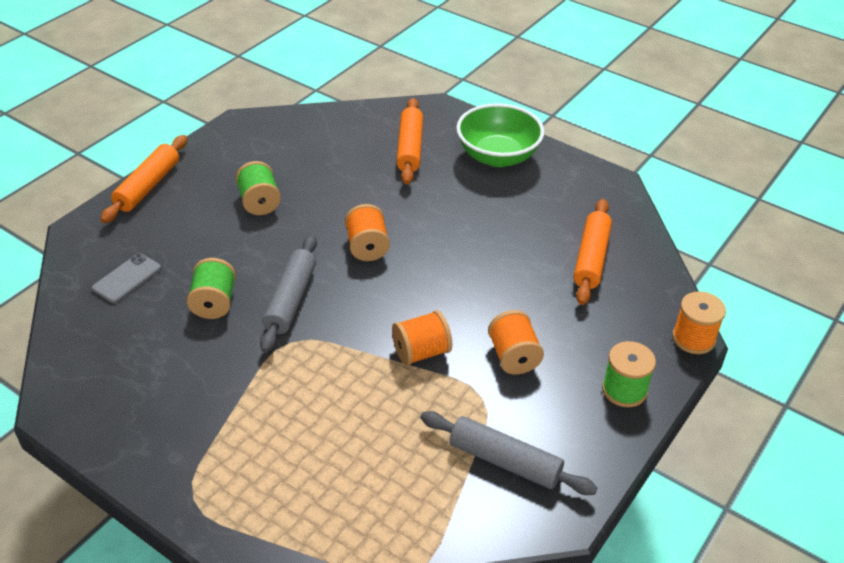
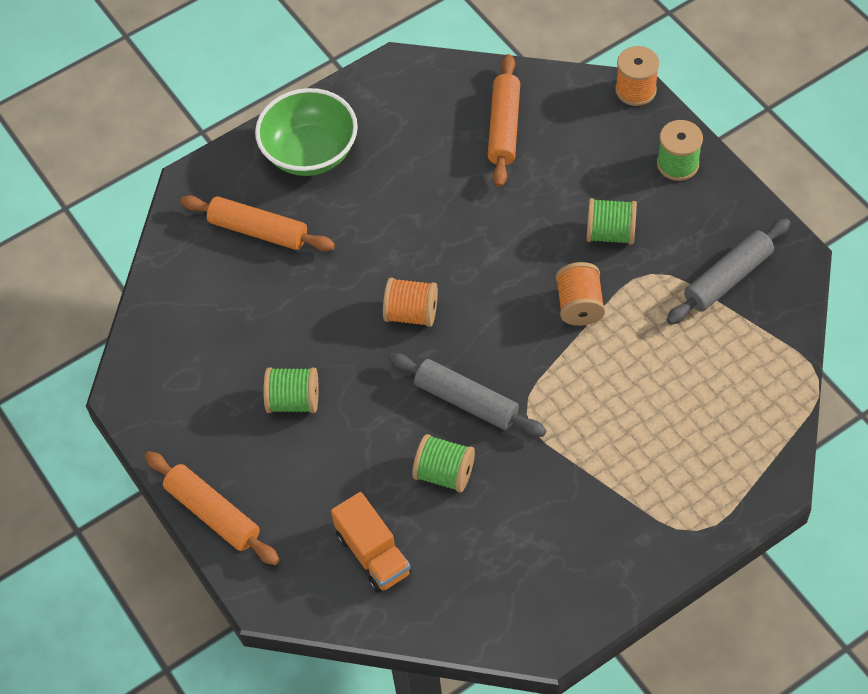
camera: 65 degrees left, 15 degrees up
grey phone [92,253,161,303] -> orange truck [331,492,412,593]
orange spool [488,310,544,374] -> green spool [586,198,637,245]
orange rolling pin [573,199,612,305] -> orange rolling pin turned 60 degrees clockwise [488,54,520,187]

